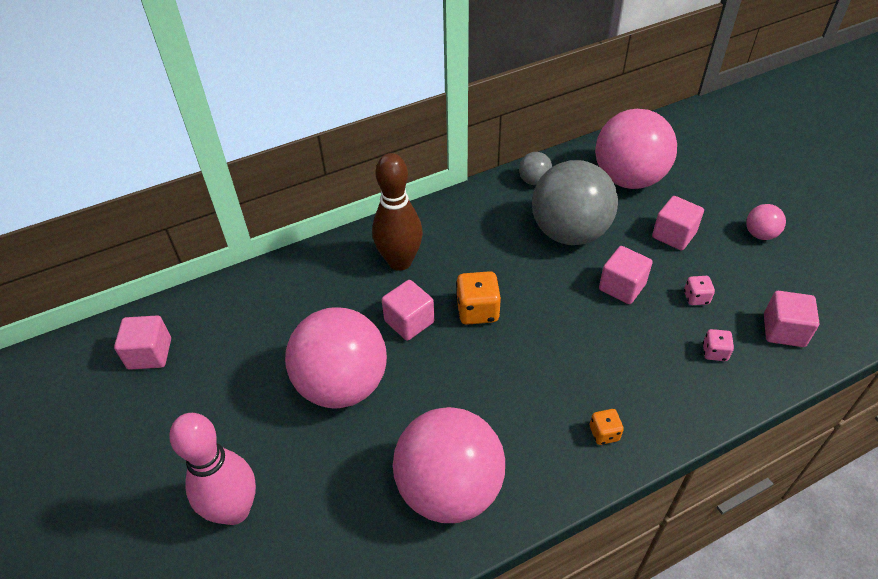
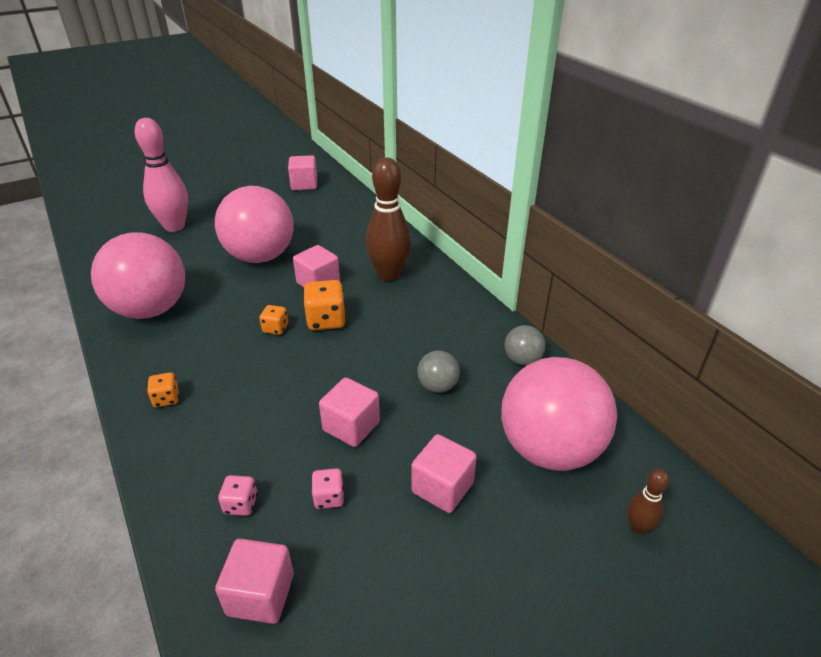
camera: 85 degrees right, 10 degrees down
grey ball [532,160,618,245] -> grey ball [417,351,460,393], size x0.43
pink ball [746,204,786,240] -> none
none -> orange dice [259,305,288,335]
none -> brown bowling pin [627,469,669,534]

